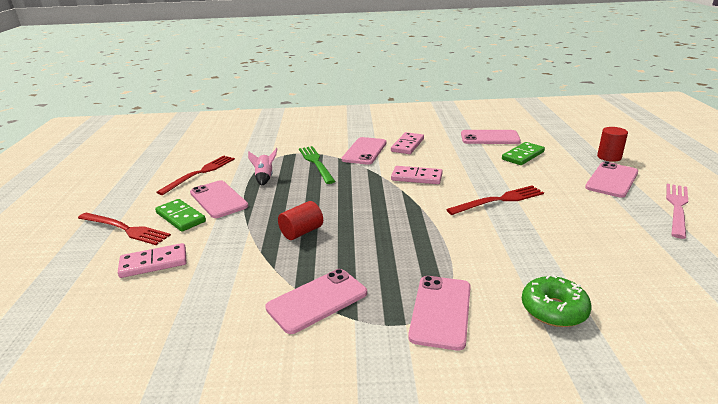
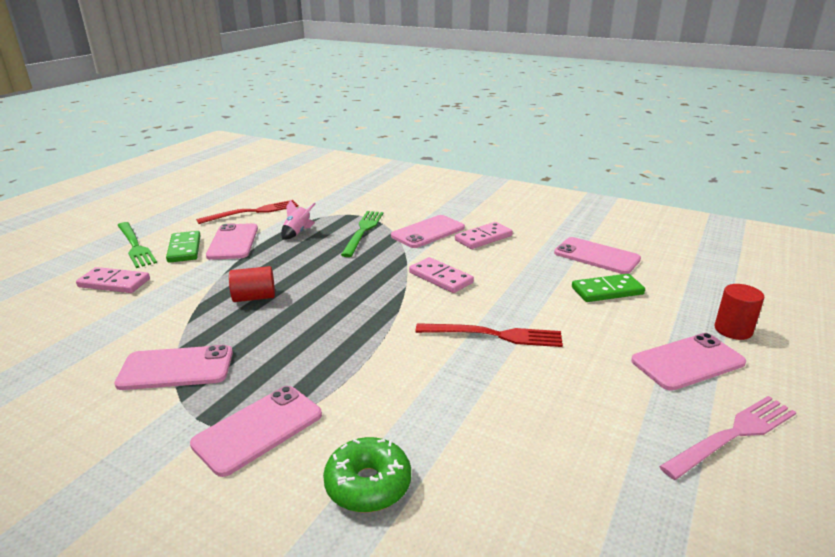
camera: 30 degrees right, 0 degrees up
red fork [78,213,171,245] -> green fork [117,222,157,268]

